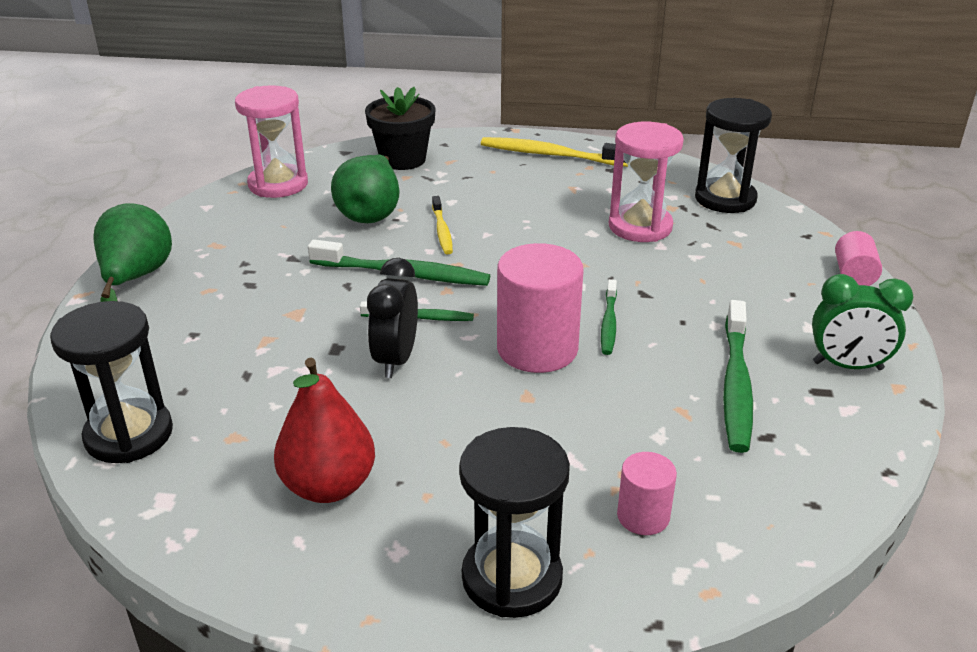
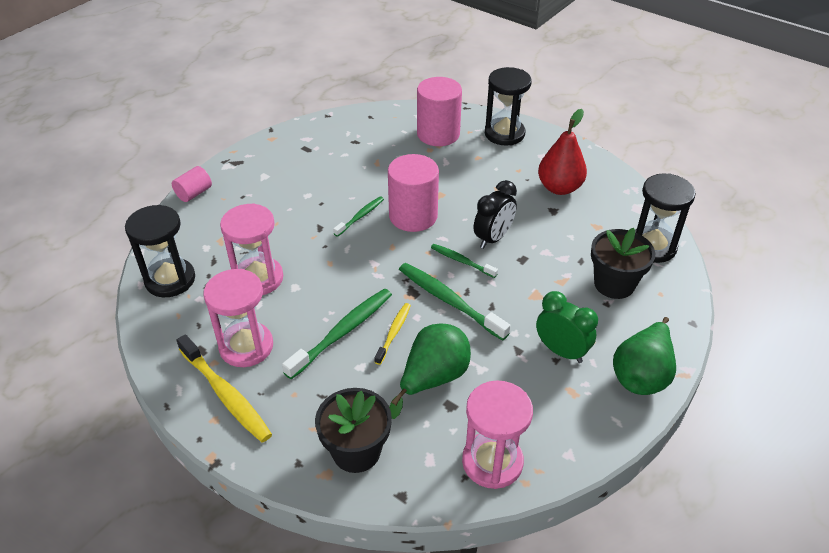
camera: 150 degrees left, 10 degrees up
pink cylinder [617,452,677,535] -> pink cylinder [417,77,462,146], size x1.90
green toothbrush [723,300,753,453] -> green toothbrush moved to [282,289,392,379]
green clock [812,274,913,370] -> green clock moved to [536,291,598,363]
none -> pink hourglass [204,269,273,367]
none -> black flower pot [591,228,655,299]

